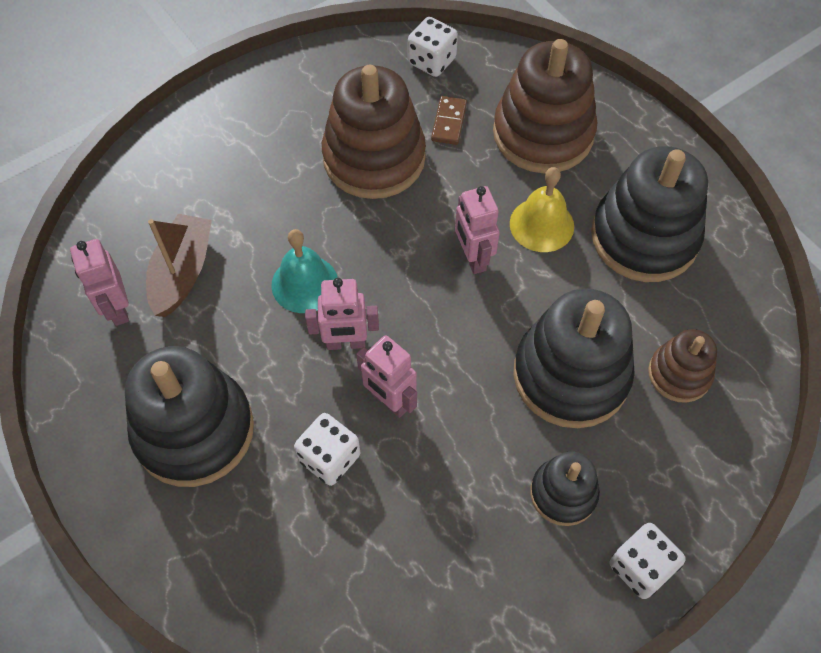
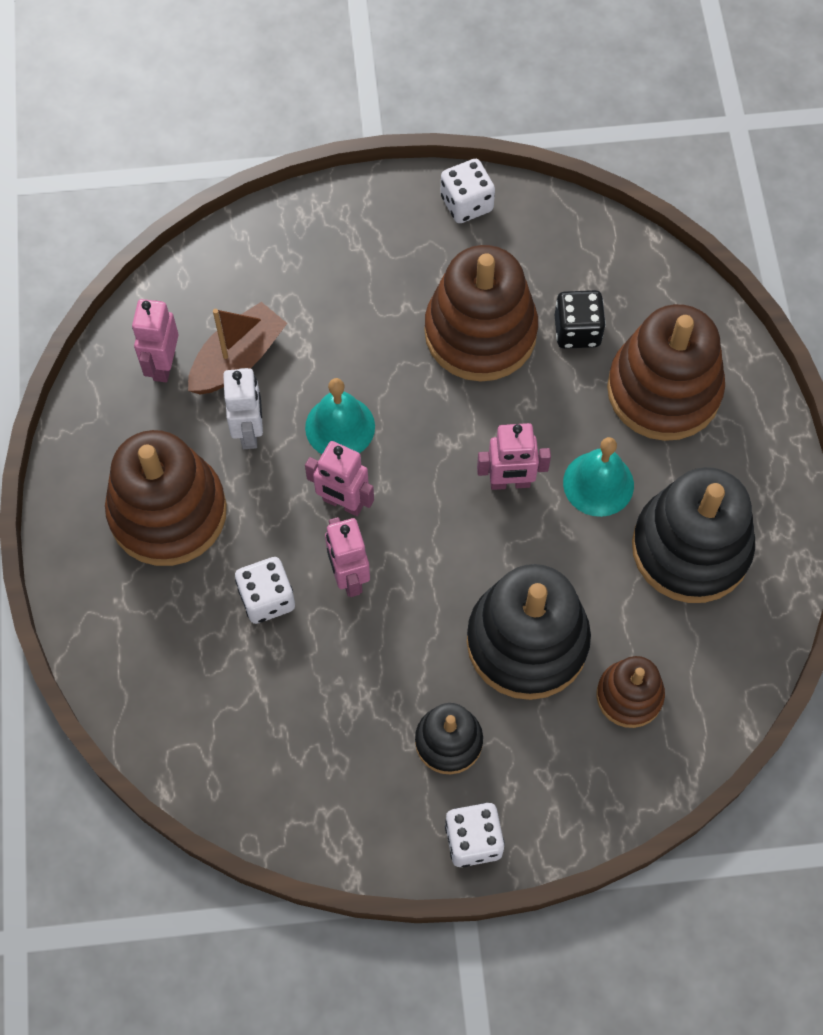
camera: 30 degrees right, 5 degrees up
black stacking toy [125,346,254,487] -> brown stacking toy [105,430,227,566]
white dice [408,17,458,77] -> white dice moved to [440,159,495,223]
brown domino [431,96,467,145] -> black dice [555,290,606,349]
pink robot [455,186,500,274] -> pink robot turned 105 degrees counterclockwise [477,423,551,490]
yellow bell [510,167,574,252] -> turquoise bell [563,437,634,517]
none -> white robot [223,368,263,449]

